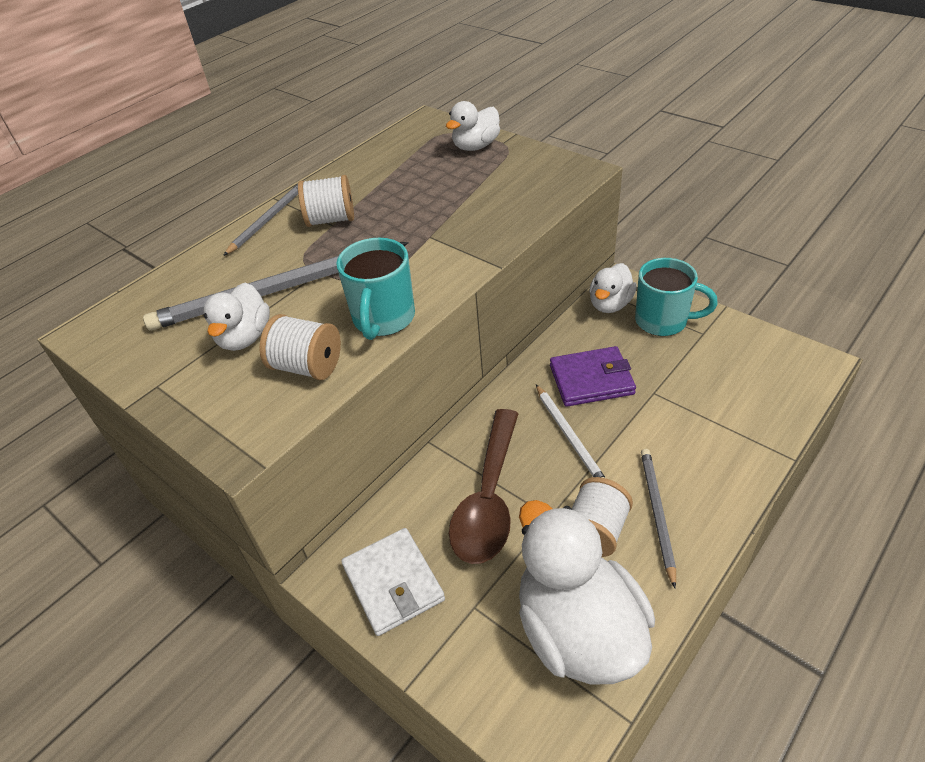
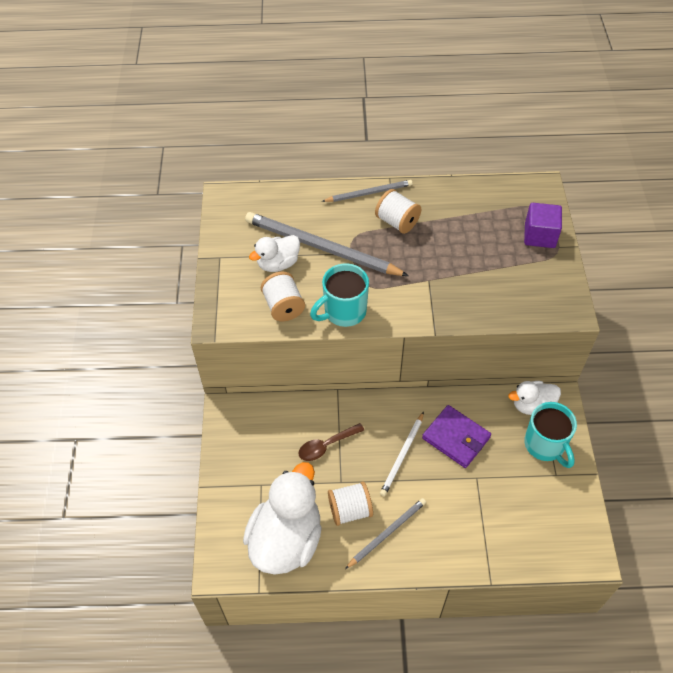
camera: 45 degrees right, 10 degrees up
white wallet [341,528,445,636] -> none
white duck [446,101,500,151] -> purple cube [524,203,562,248]
brown spoon [449,409,519,564] -> brown spoon [298,423,364,461], size x0.56

